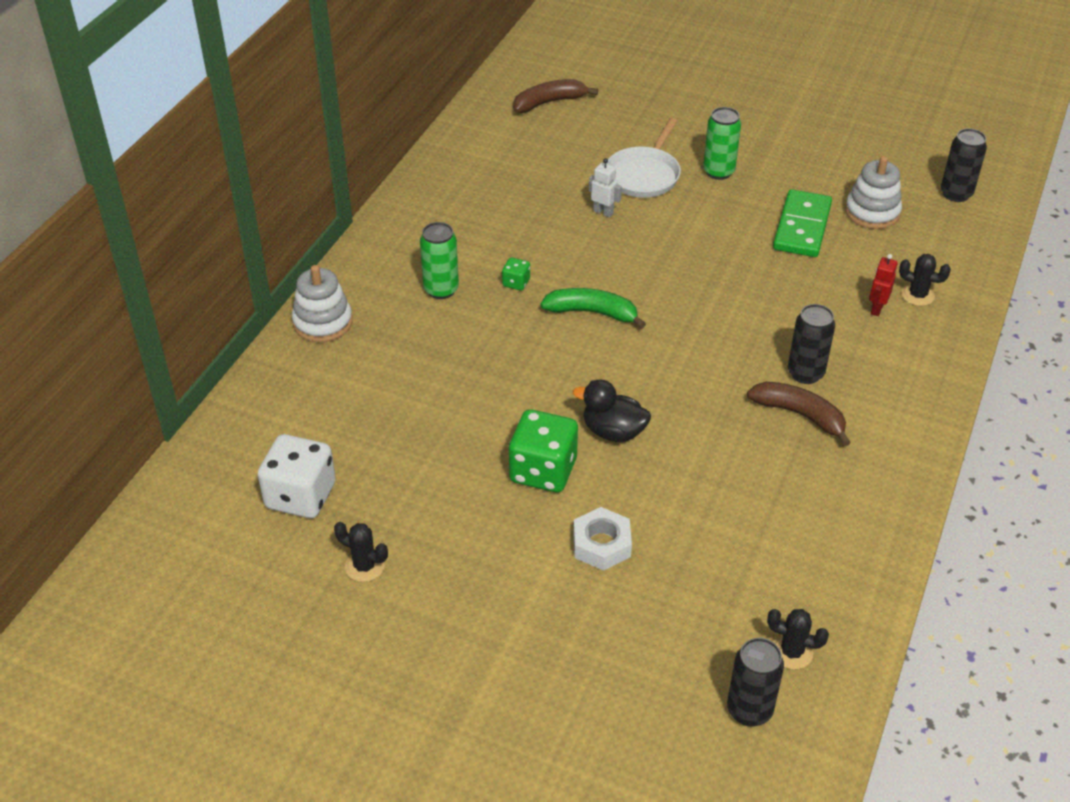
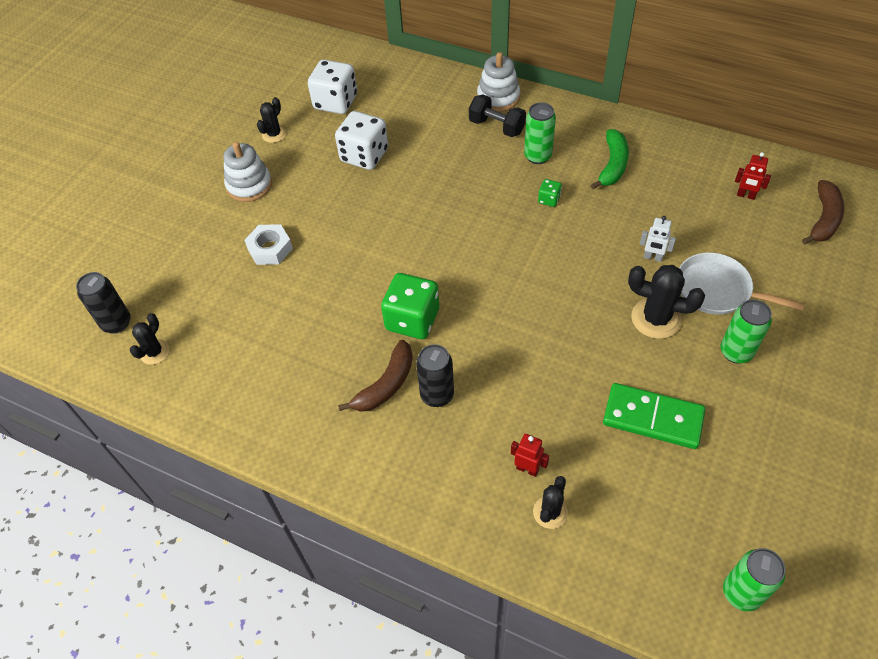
camera: 95 degrees right, 10 degrees up
green dice [509,409,578,492] -> green dice moved to [381,273,439,339]
brown banana [513,79,598,113] -> brown banana turned 45 degrees clockwise [802,180,844,245]
green banana [540,288,646,329] -> green banana moved to [591,129,629,190]
black duck [573,379,651,442] -> none
white robot [589,158,622,218] -> white robot turned 75 degrees clockwise [640,216,676,262]
white stacking toy [845,156,902,229] -> white stacking toy moved to [223,142,272,202]
black can [941,129,987,202] -> green can [723,548,785,611]
none -> white dice [335,111,388,170]
none -> black dumbbell [469,95,526,137]
none -> black cactus [628,265,705,339]
none -> red robot [735,152,771,200]

